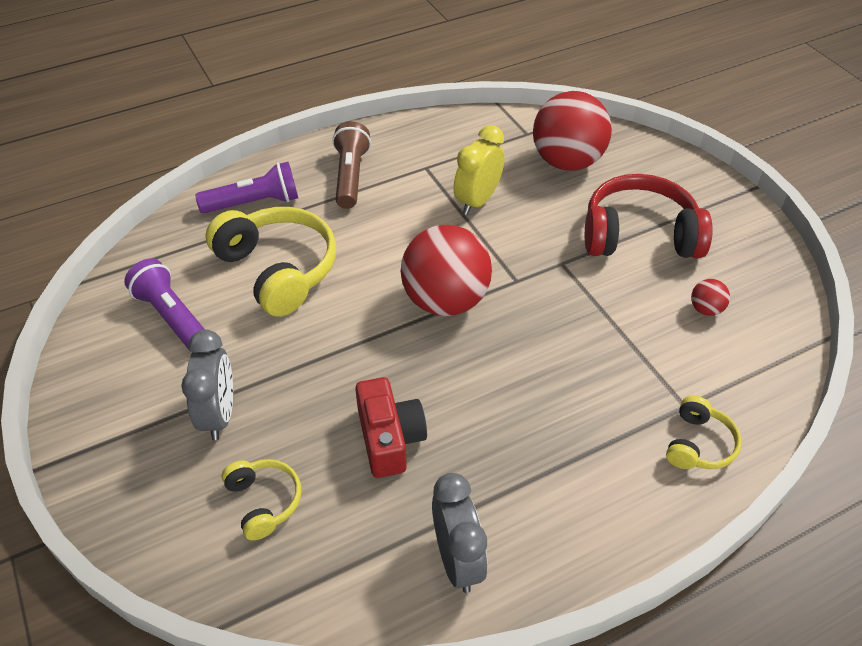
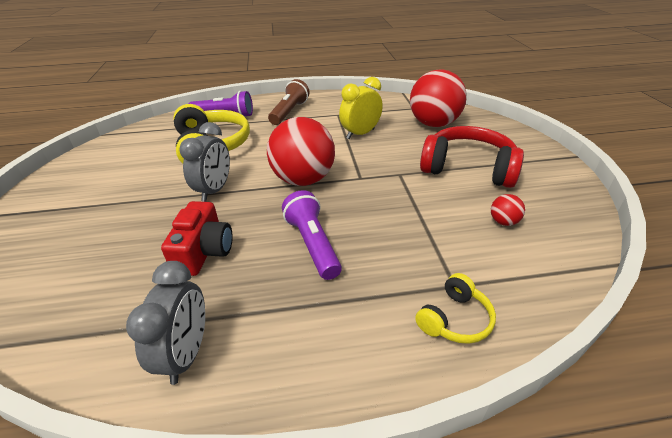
camera: 20 degrees right, 10 degrees down
purple flashlight [124,258,205,352] -> purple flashlight moved to [282,190,342,280]
grey clock [181,329,233,440] -> grey clock moved to [179,122,230,202]
yellow headphones [222,459,301,540] -> none

